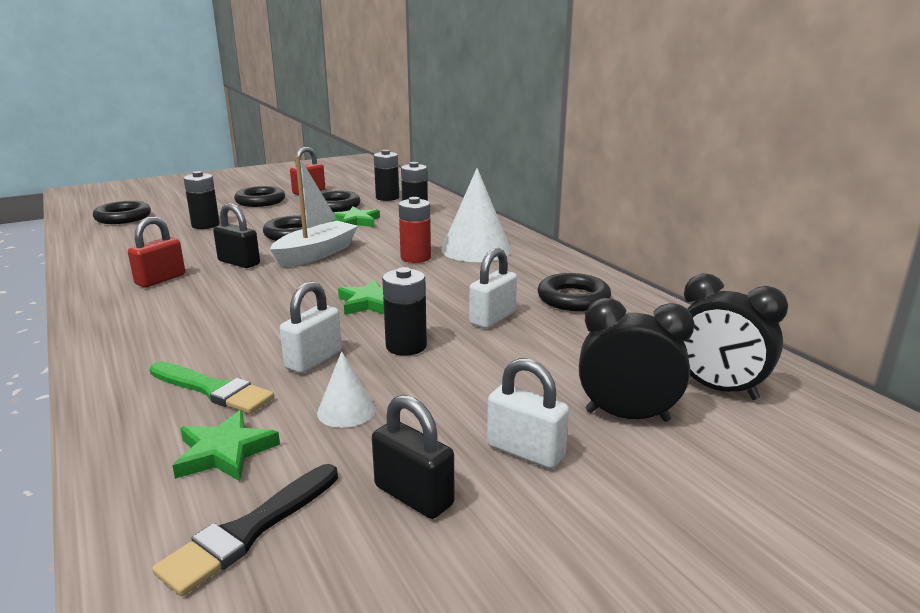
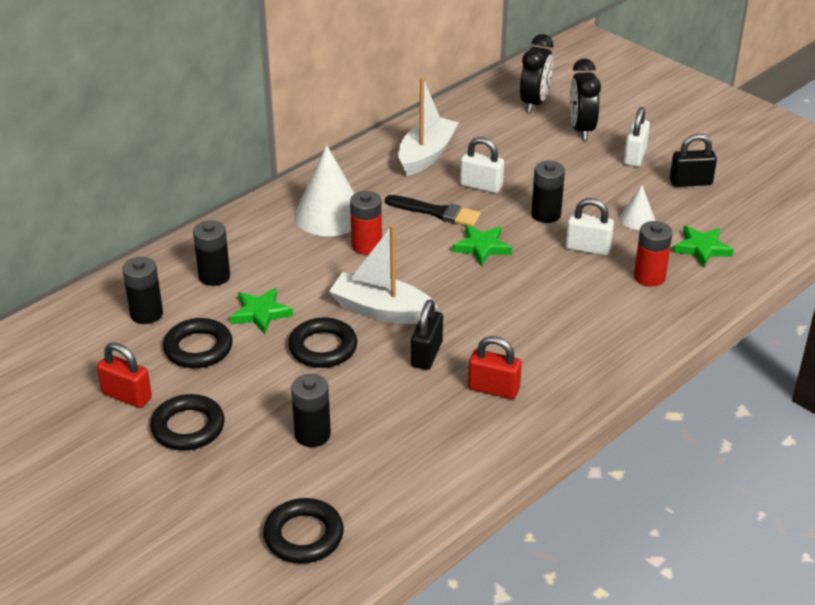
camera: 105 degrees left, 15 degrees up
green brush [150,362,274,414] -> red battery [634,221,673,287]
black brush [152,464,338,596] -> black brush moved to [385,195,481,227]
black padlock [372,395,454,519] -> black padlock turned 60 degrees clockwise [670,134,717,187]
black ring [538,273,611,311] -> white boat [398,78,459,176]

